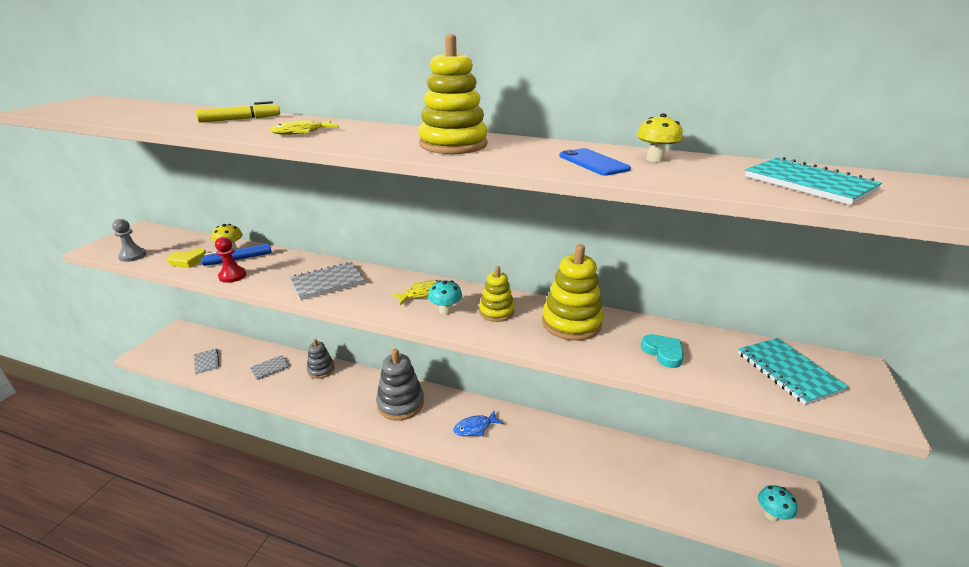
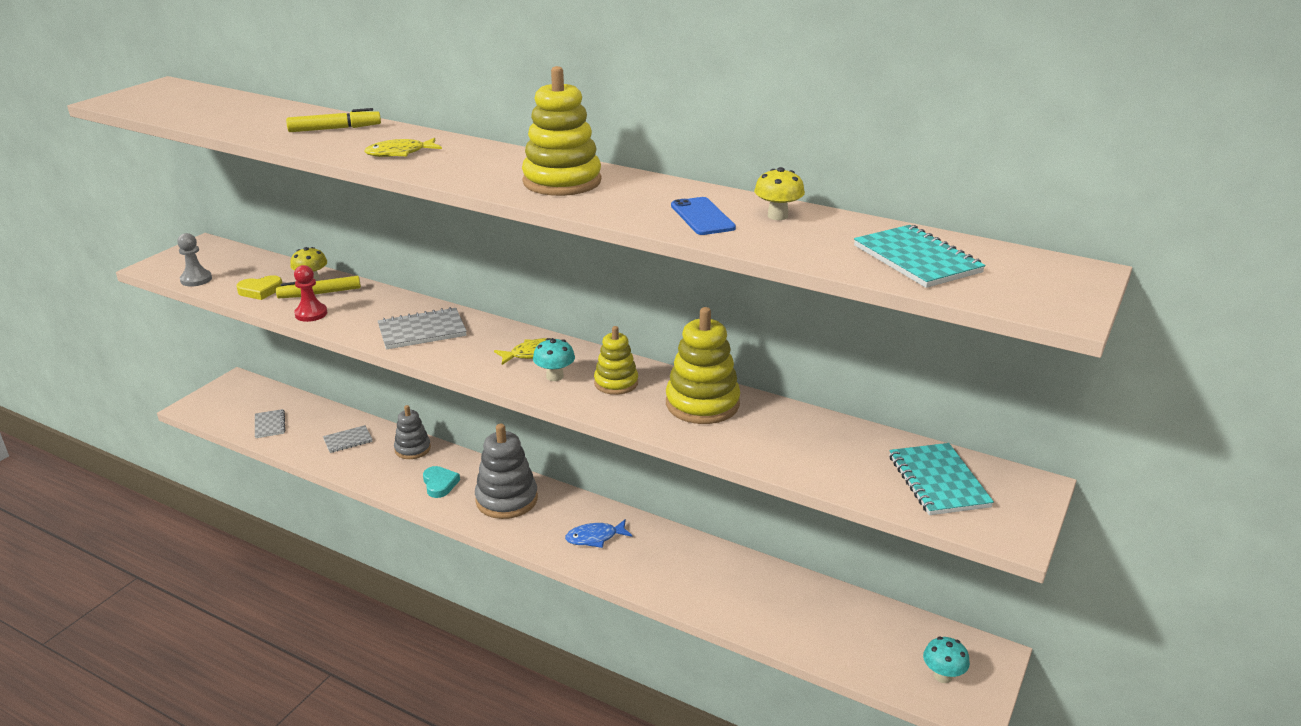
camera: 10 degrees right, 0 degrees up
blue marker [201,243,272,266] -> yellow marker [276,276,361,298]
turquoise heart [641,334,684,368] -> turquoise heart moved to [423,466,460,498]

